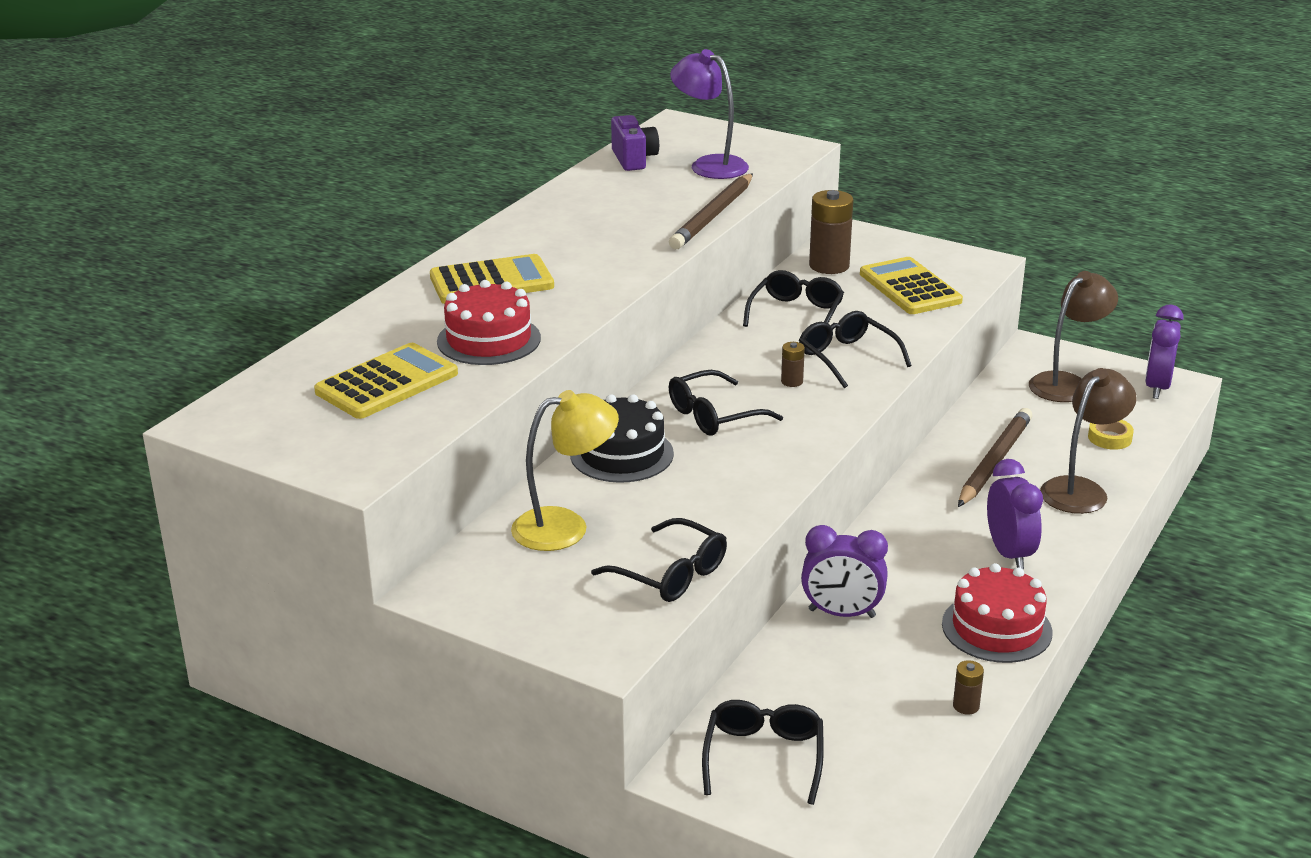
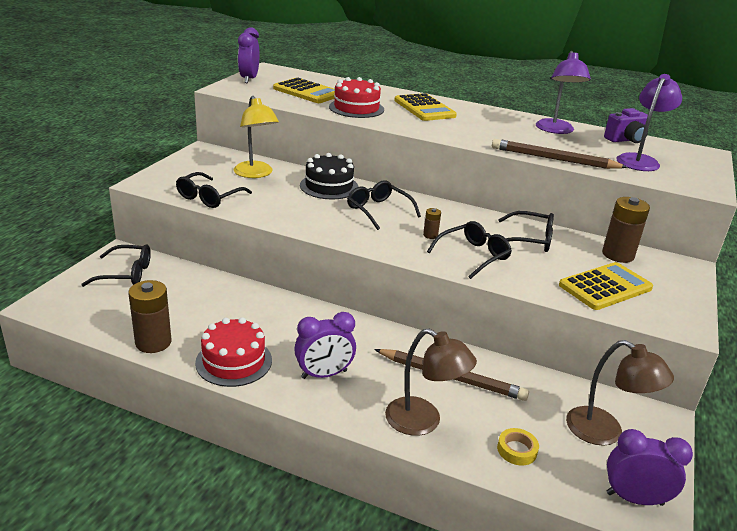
camera: 80 degrees right, 0 degrees up
purple clock [801,525,888,618] -> purple clock moved to [238,27,259,83]
brown battery [953,660,984,715] -> brown battery [128,280,171,353], size x2.08
none -> purple lamp [536,51,591,134]

